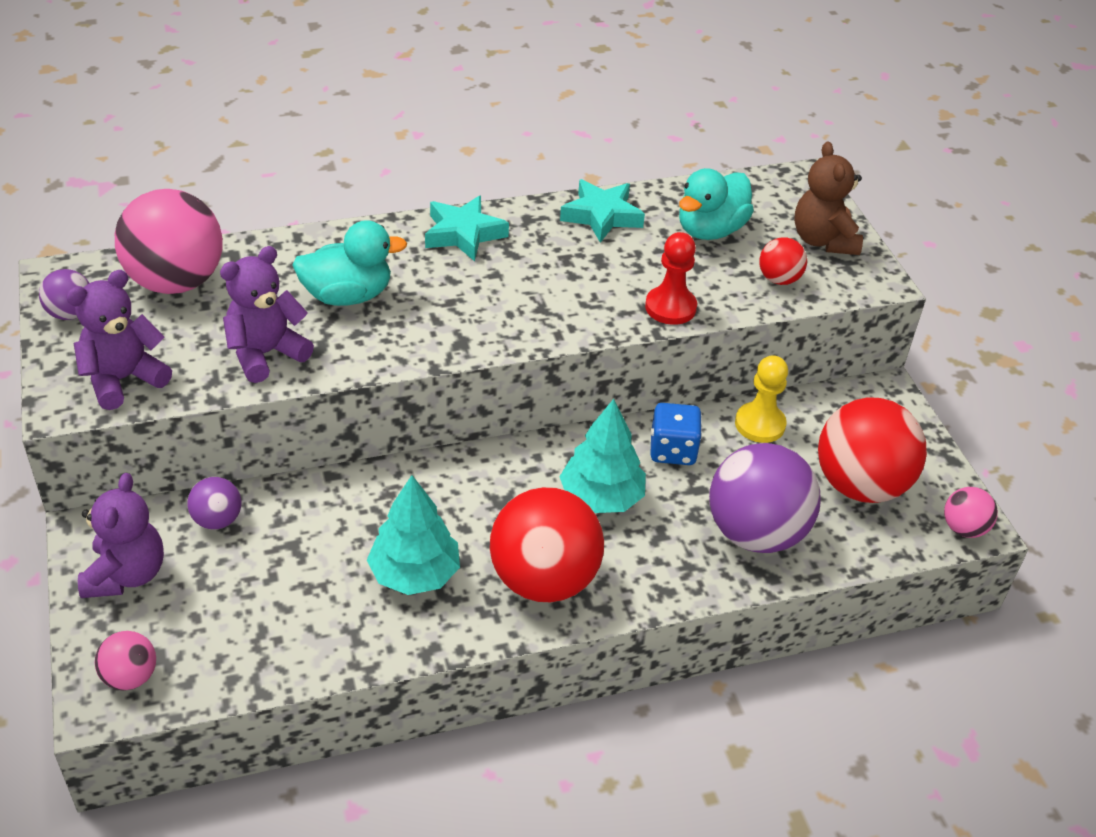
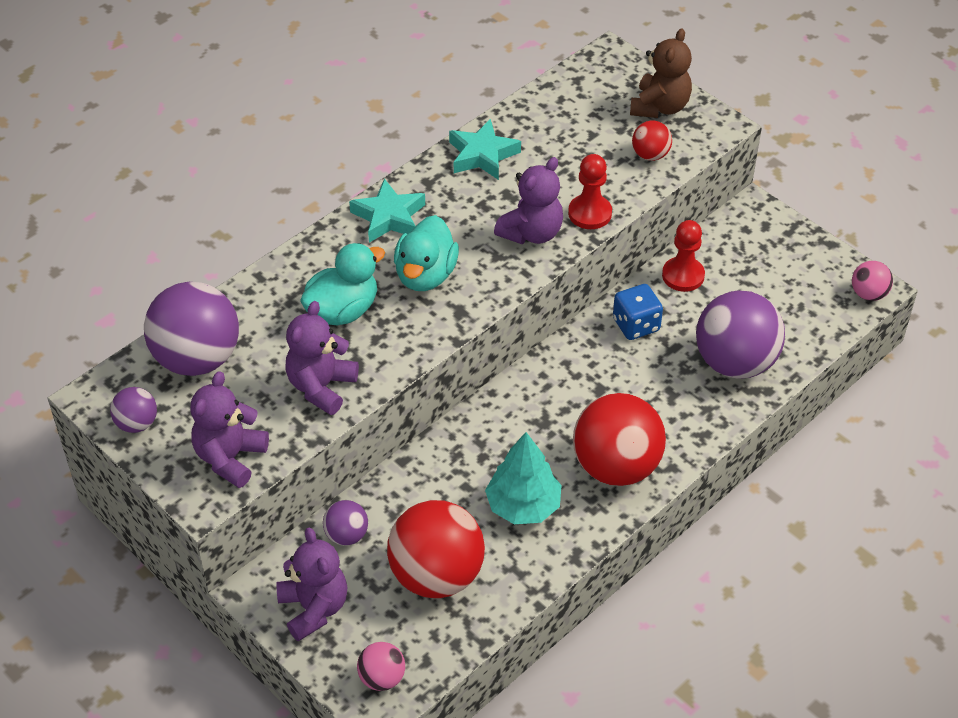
camera: 25 degrees left, 5 degrees up
pink ball [115,189,223,294] -> purple ball [144,282,239,376]
turquoise tree [559,399,646,513] -> none
turquoise duck [679,168,754,240] -> turquoise duck moved to [394,215,459,291]
yellow pawn [735,355,788,443] -> red pawn [662,220,705,292]
brown teddy bear [794,142,863,255] -> brown teddy bear turned 120 degrees counterclockwise [630,28,692,118]
red ball [818,397,927,503] -> red ball moved to [387,500,485,598]
none -> purple teddy bear [494,157,563,244]

